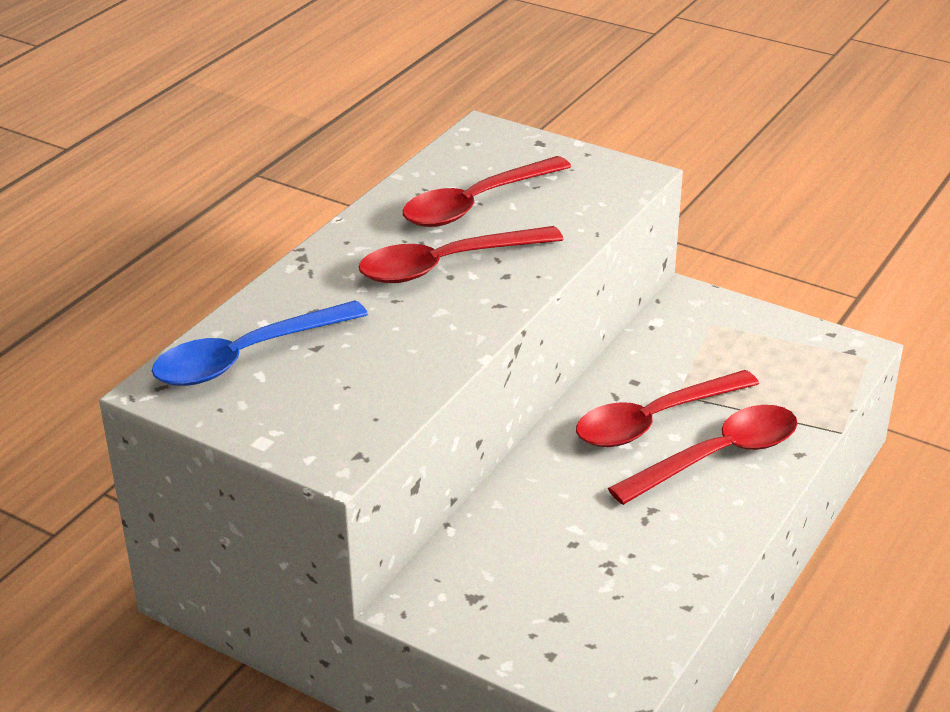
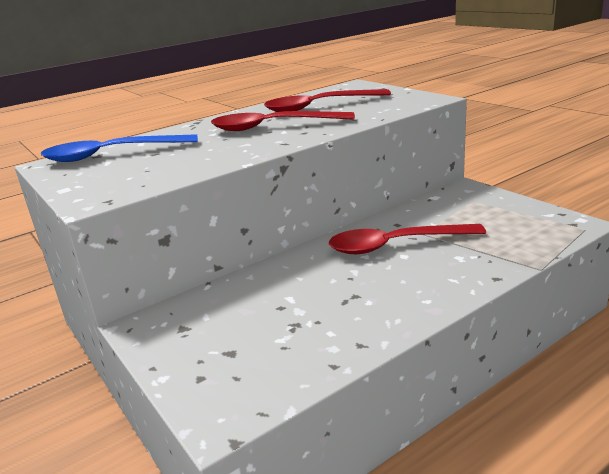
camera: 25 degrees right, 10 degrees down
red spoon [608,405,798,505] -> none

